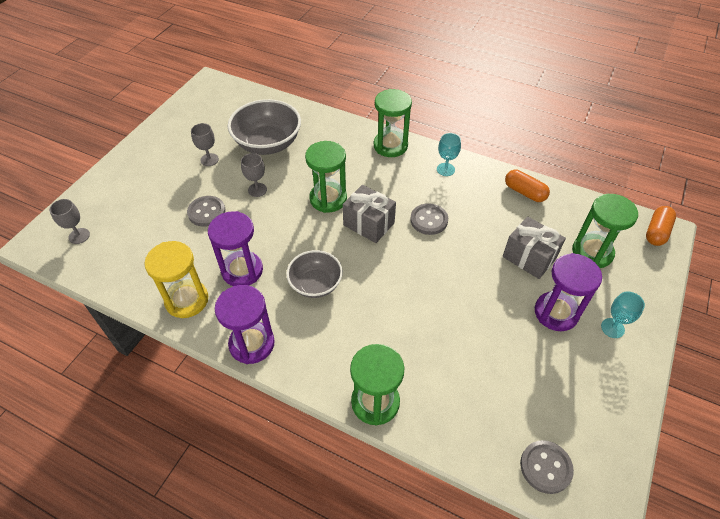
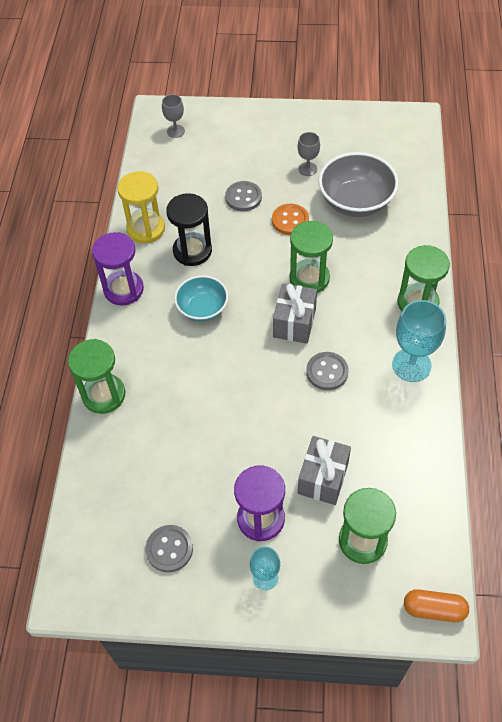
camera: 70 degrees right, 5 degrees up
purple hourglass [208,211,263,286] -> black hourglass [166,193,212,266]
grey goblet [241,153,267,197] -> orange button [272,204,309,235]
grey bowl [286,250,343,298] -> turquoise bowl [174,275,228,322]
turquoise goblet [437,133,461,176] -> turquoise goblet [392,300,446,382], size x1.76
orange capsule [505,170,550,202] -> none
grey button [520,440,574,494] -> grey button moved to [145,525,193,572]

